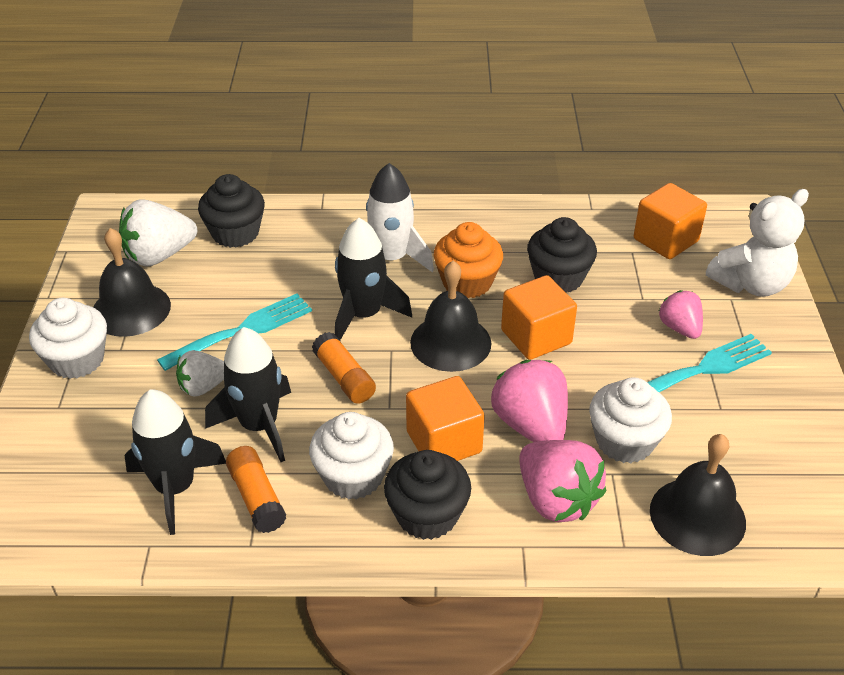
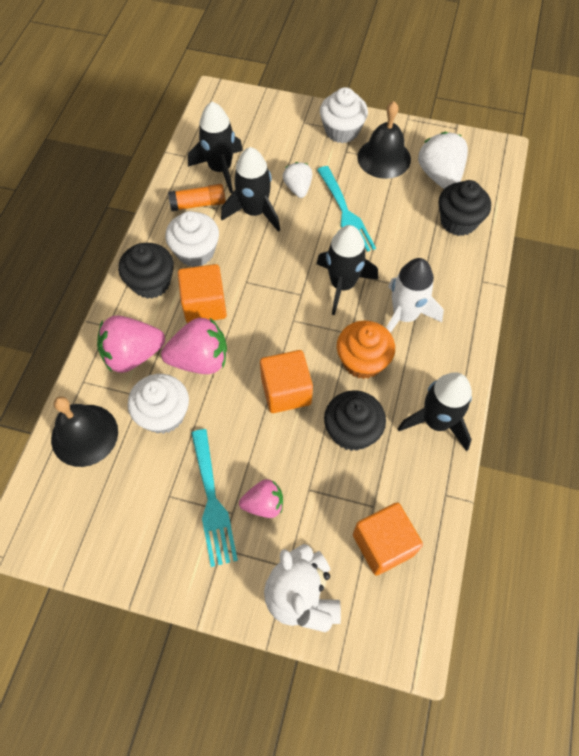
camera: 105 degrees right, 20 degrees up
orange glue stick [312,332,376,404] -> none
black bell [410,261,491,372] -> none
none -> black rocket [398,372,472,451]

